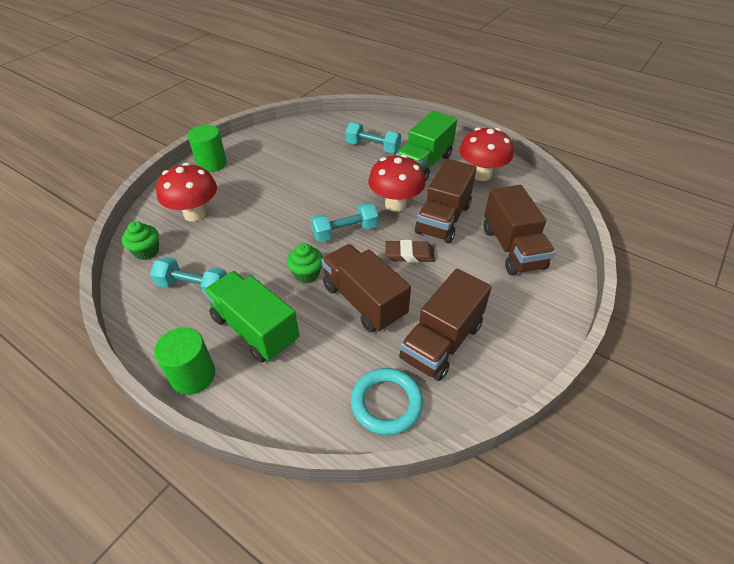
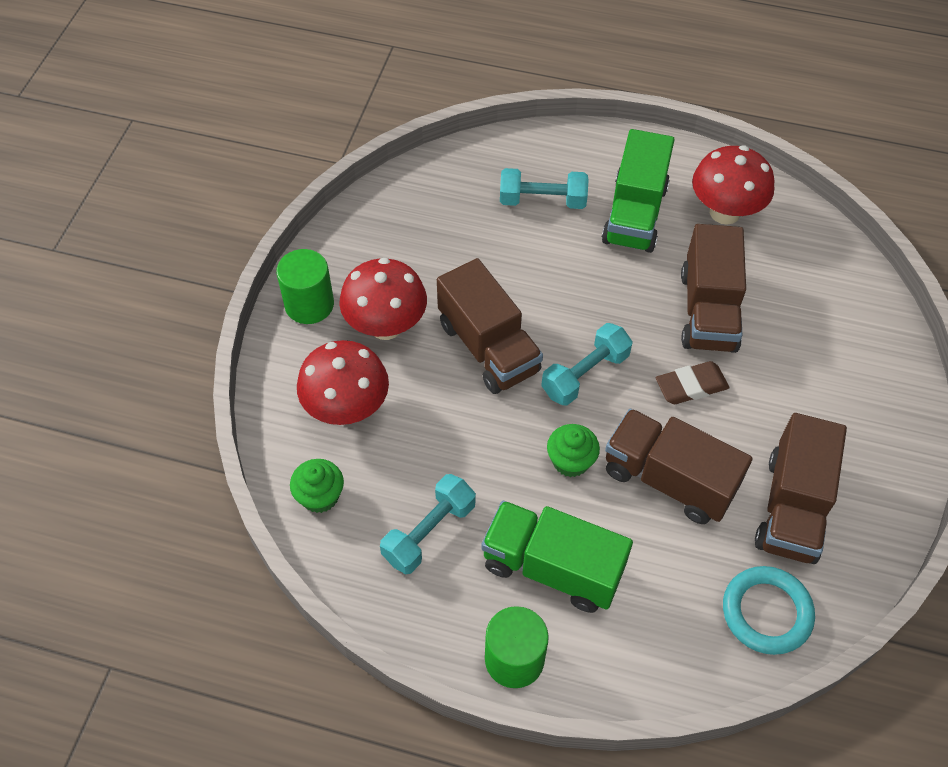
camera: 20 degrees left, 10 degrees up
turquoise dumbbell [150,257,227,293] -> turquoise dumbbell turned 45 degrees counterclockwise [380,474,476,574]
red mushroom [368,155,425,212] -> red mushroom moved to [339,258,427,340]
brown truck [484,185,555,275] -> brown truck moved to [437,258,543,394]

